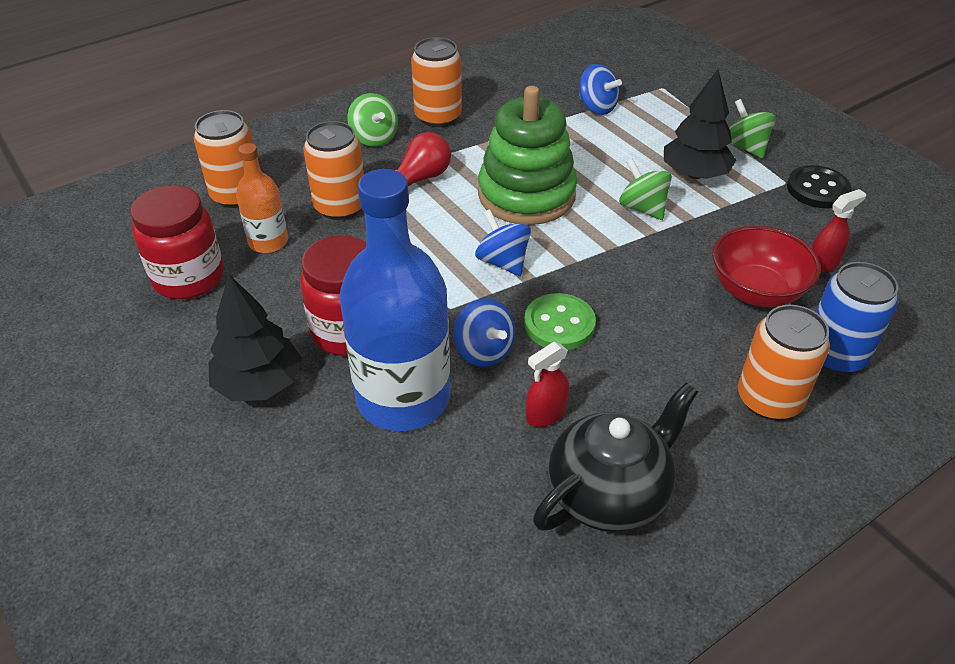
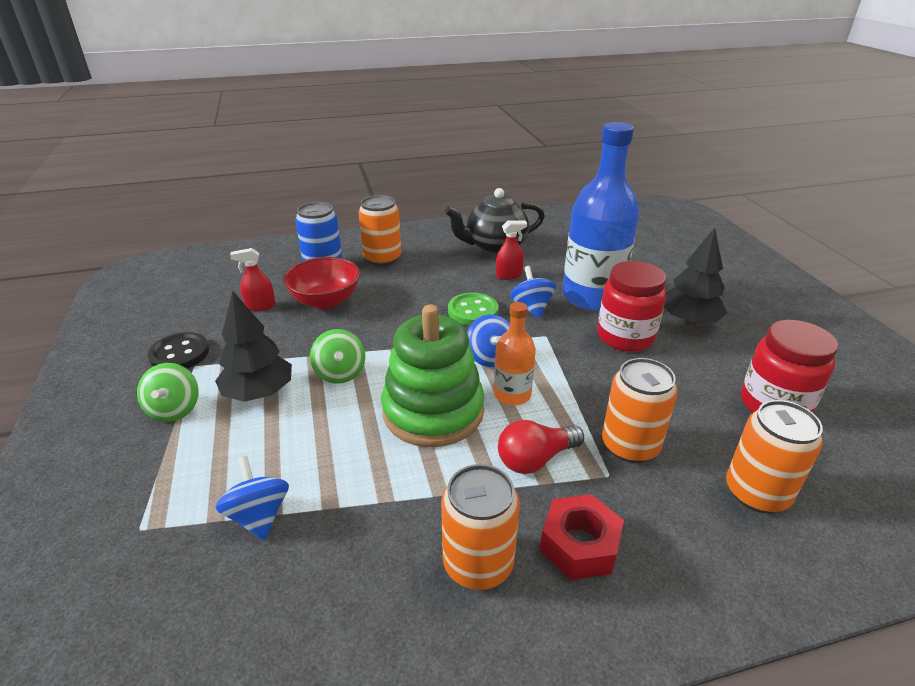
camera: 160 degrees left, 10 degrees down
orange bottle [236,143,288,253] -> orange bottle moved to [494,302,536,406]
green spinning top [347,93,398,147] -> red nut [540,494,624,580]

